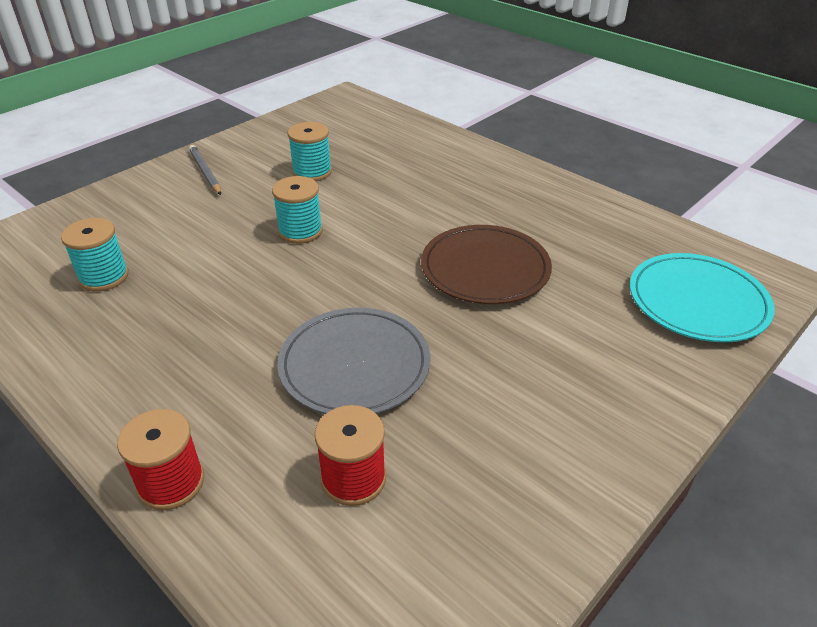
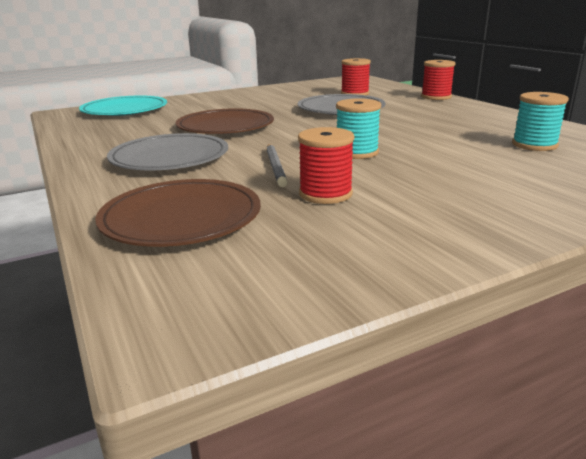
camera: 160 degrees left, 15 degrees down
grey pencil [189,145,221,195] -> grey pencil moved to [266,144,288,187]
turquoise spool [288,122,332,181] -> red spool [298,127,355,204]
none -> brown plate [95,179,261,247]
none -> grey plate [107,133,228,170]

